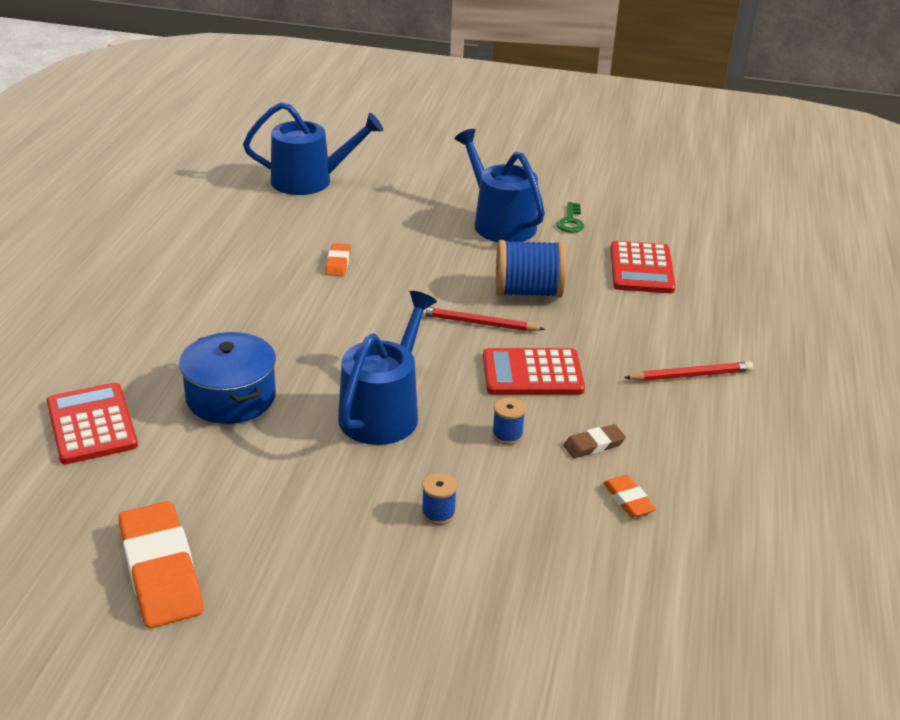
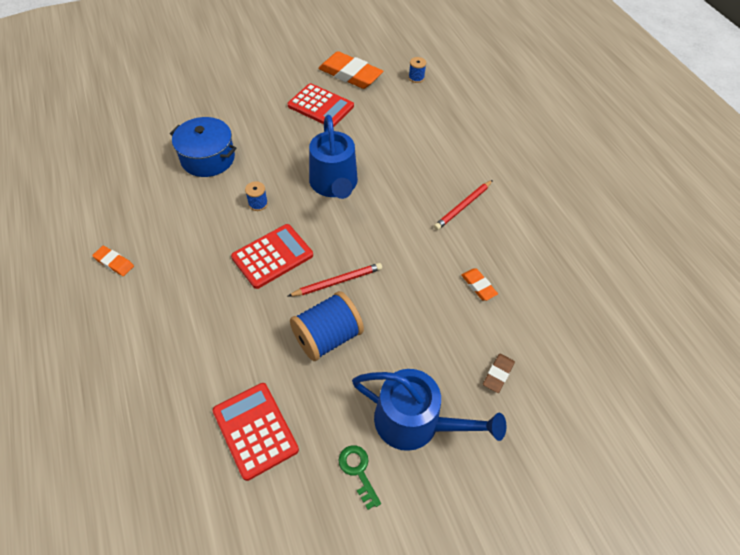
camera: 145 degrees right, 20 degrees up
red calculator [46,383,138,464] -> red calculator moved to [288,83,354,127]
blue pot [179,332,276,424] -> blue pot moved to [170,117,237,177]
blue watering can [243,102,383,195] -> none
blue spool [422,473,457,525] -> blue spool moved to [409,57,426,83]
brown eraser [563,424,626,458] -> brown eraser moved to [483,354,515,393]
orange eraser [603,475,656,517] -> orange eraser moved to [92,246,134,276]
red pencil [624,362,753,381] -> red pencil moved to [434,180,493,230]

